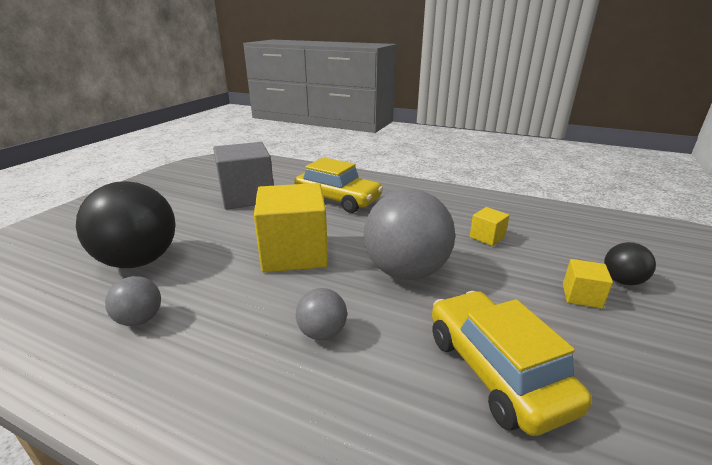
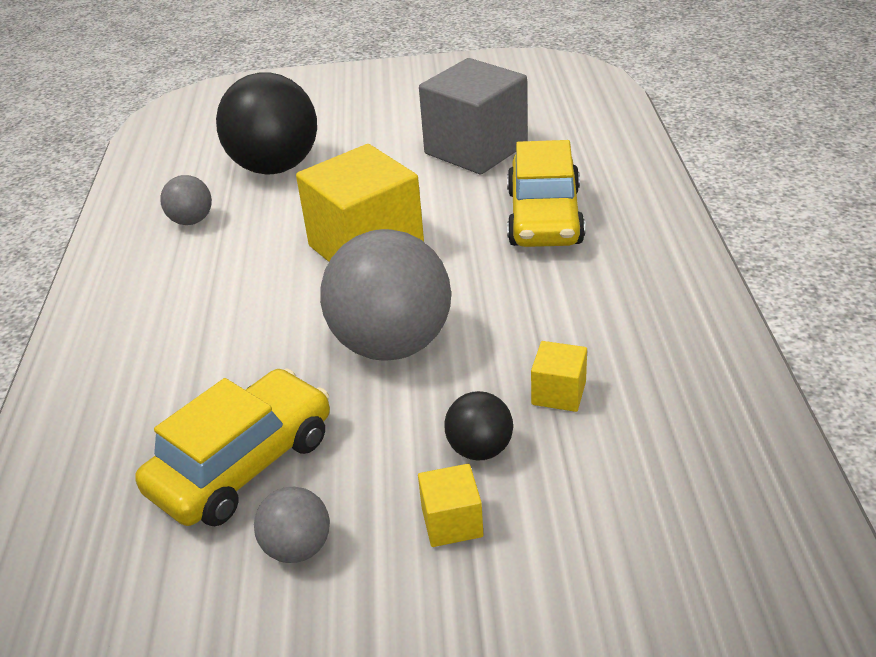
camera: 65 degrees right, 10 degrees up
grey ball [296,288,347,340] -> grey ball moved to [254,487,330,563]
black ball [604,242,656,285] -> black ball moved to [445,391,513,461]

